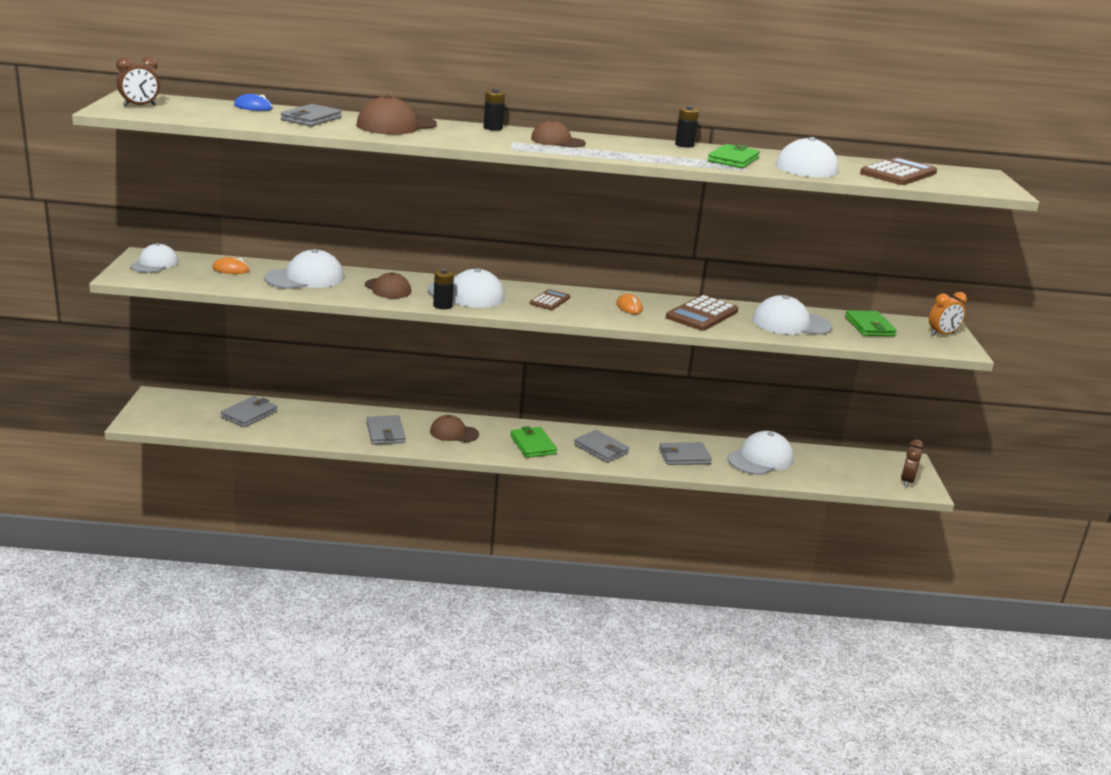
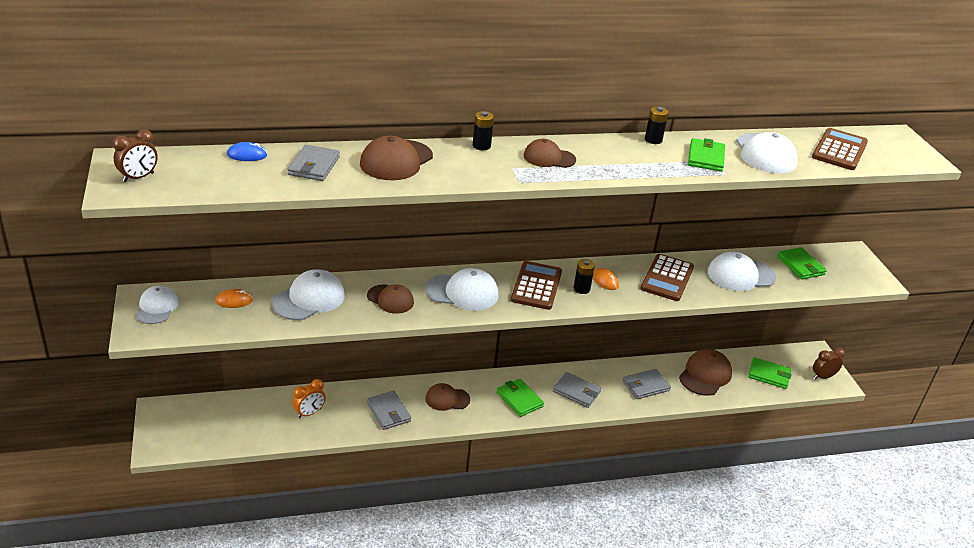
camera: 15 degrees left, 10 degrees up
grey wallet [221,396,277,427] -> none
black battery [433,269,454,309] -> black battery moved to [574,259,595,294]
brown calculator [530,289,570,310] -> brown calculator [511,261,562,310], size x1.72
white cap [727,431,794,475] -> brown cap [679,349,732,396]
brown clock [901,440,924,487] -> brown clock turned 60 degrees clockwise [813,347,845,379]
orange clock [929,292,967,336] -> orange clock moved to [292,379,326,418]
none -> green wallet [748,357,792,389]

